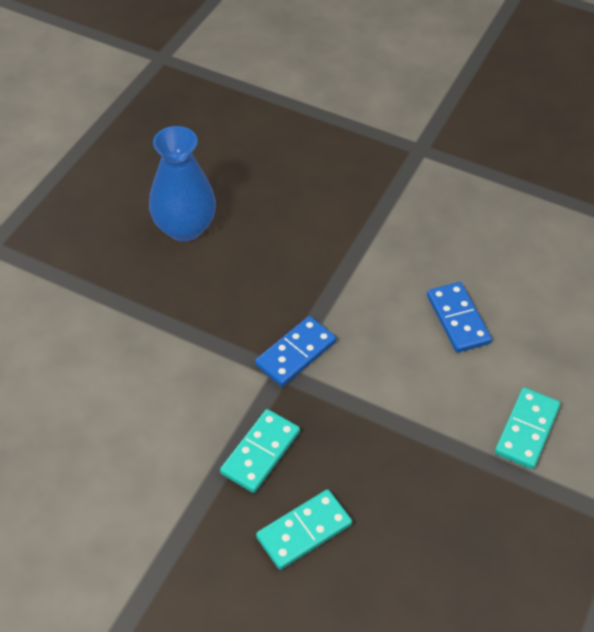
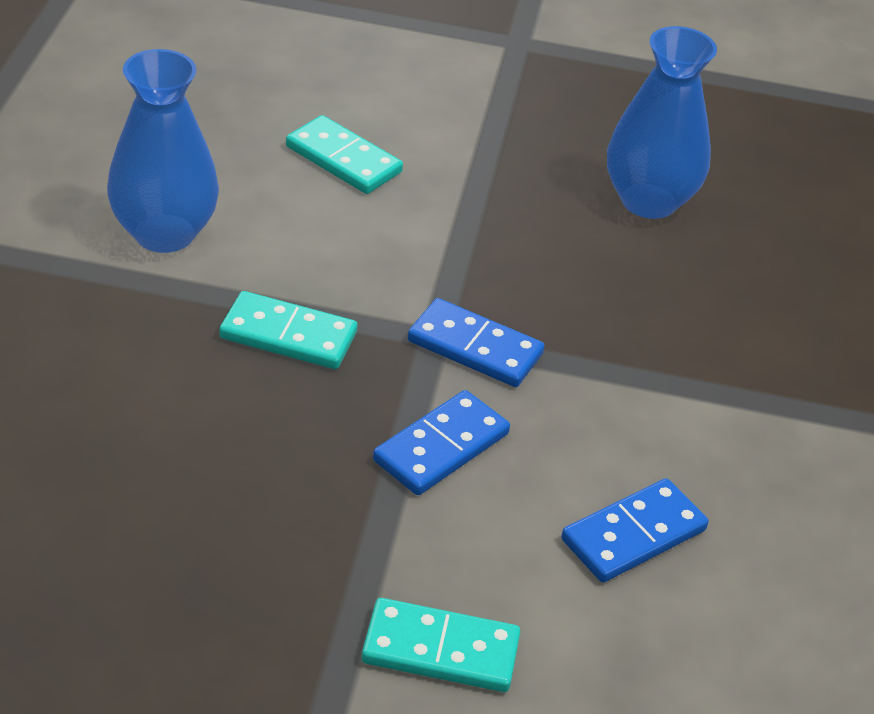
camera: 70 degrees right, 10 degrees down
turquoise domino [256,489,352,570] -> turquoise domino moved to [286,115,403,194]
none -> blue vase [107,49,219,253]
none -> blue domino [373,390,510,495]

